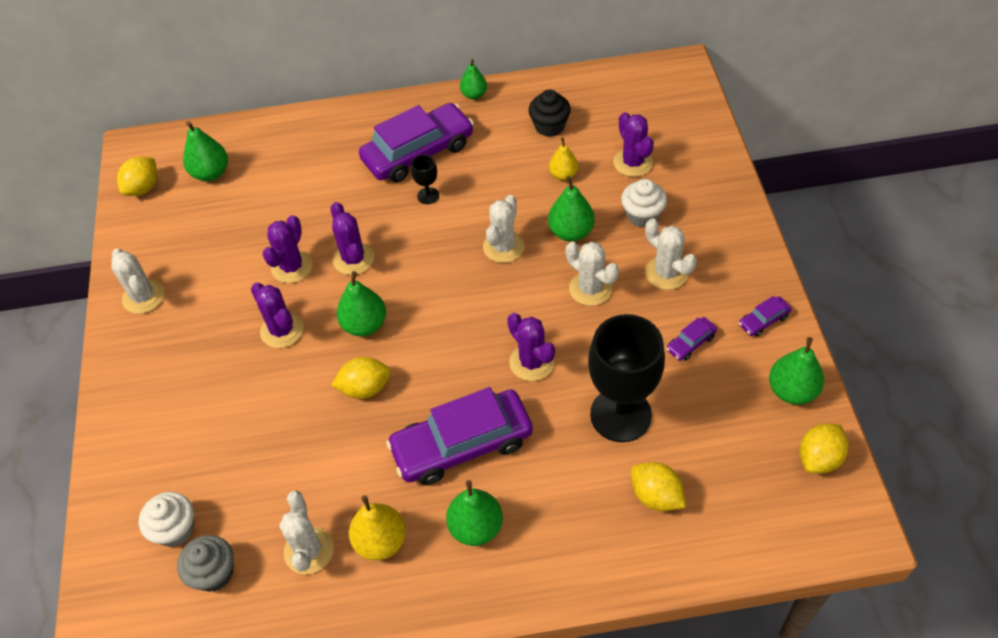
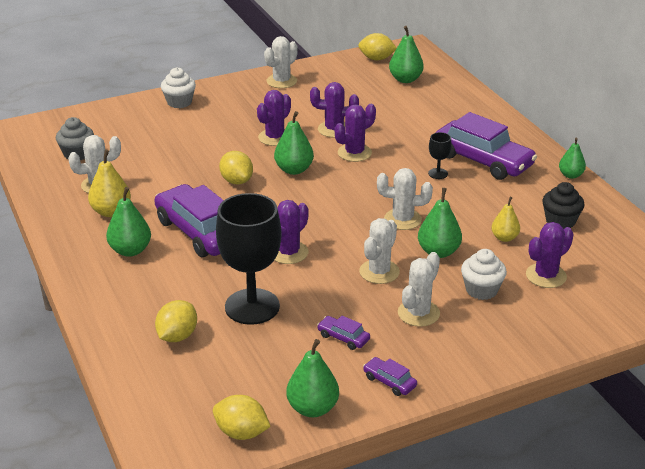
camera: 70 degrees right, 20 degrees down
white cupcake [139,492,194,547] -> white cupcake moved to [161,67,196,108]

